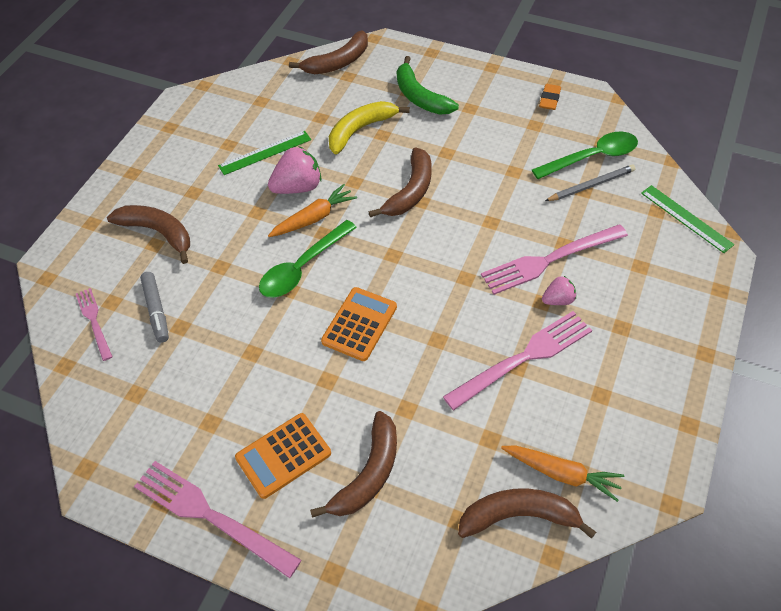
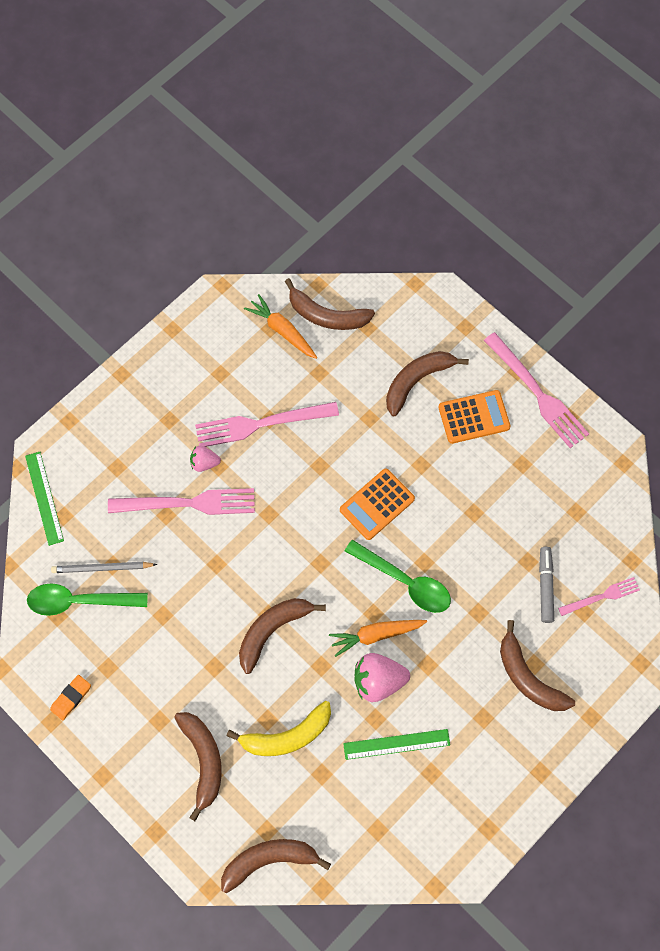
camera: 160 degrees left, 15 degrees up
pink fork [76,288,113,361] -> pink fork turned 105 degrees counterclockwise [558,577,640,616]
green spoon [259,220,357,298] -> green spoon turned 60 degrees clockwise [345,540,451,613]
green banana [397,56,459,115] -> brown banana [174,712,222,821]

